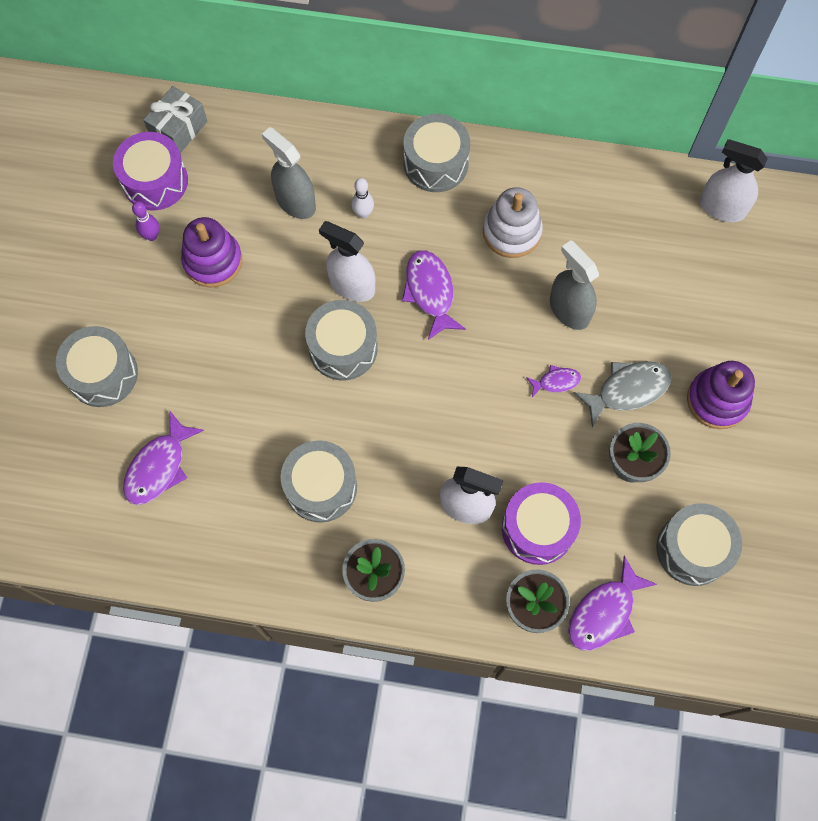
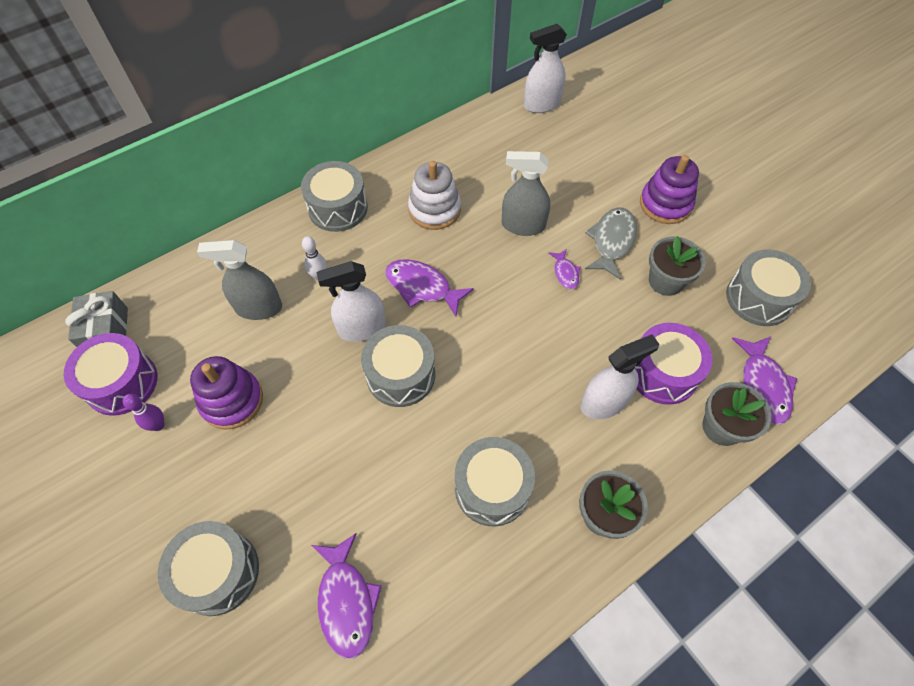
camera: 45 degrees left, 10 degrees down
purple fish [526,365,581,397] -> purple fish turned 135 degrees clockwise [548,249,581,289]

